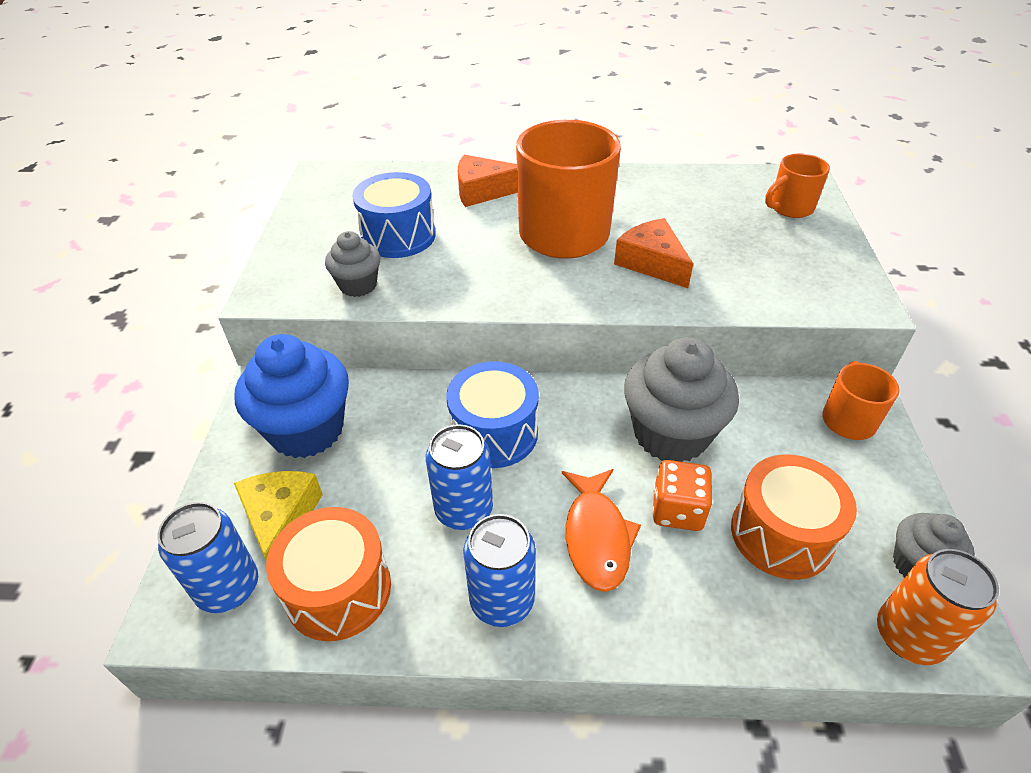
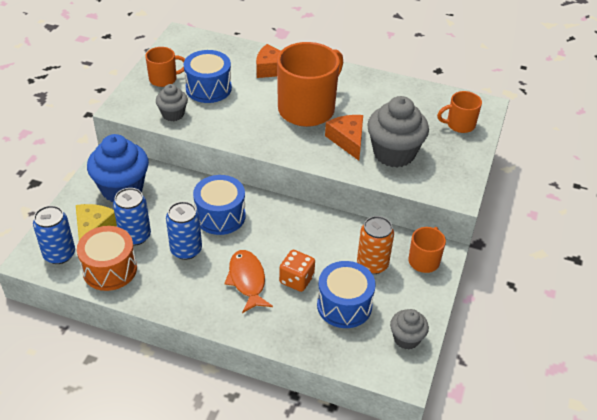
camera: 15 degrees right, 0 degrees up
blue can [463,514,536,627] -> blue can moved to [113,188,151,246]
orange fish [562,469,641,592] -> orange fish turned 150 degrees clockwise [224,250,273,313]
grey cupcake [624,337,739,462] -> grey cupcake moved to [367,96,429,168]
orange drum [731,454,857,580] -> blue drum [317,261,376,328]
orange can [877,549,999,665] -> orange can moved to [357,216,394,274]
none -> orange mug [145,47,185,87]

